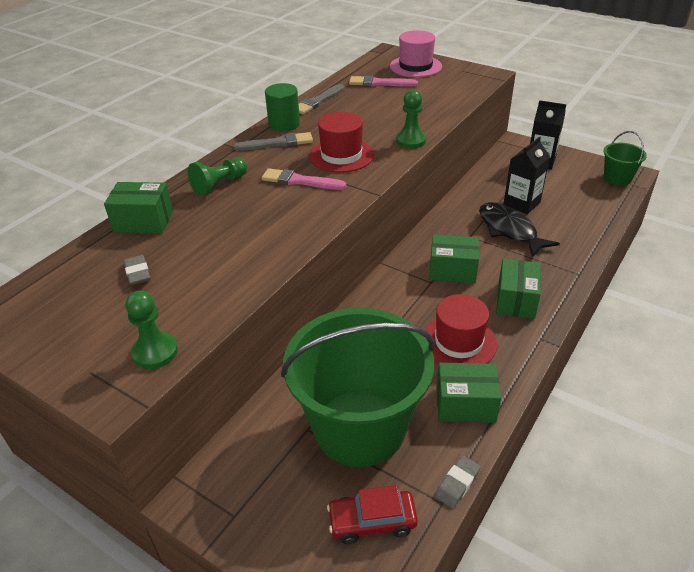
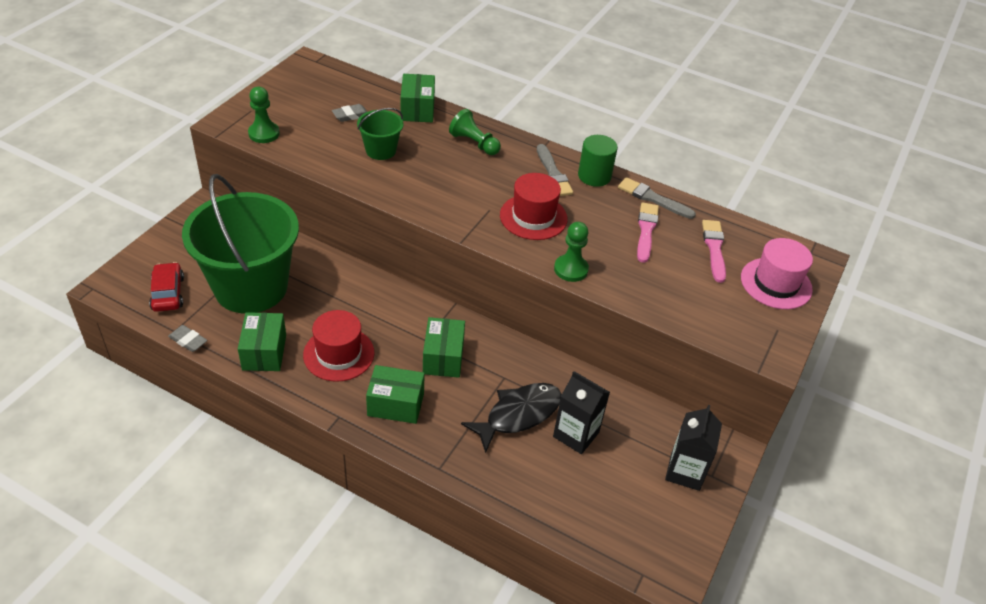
camera: 80 degrees right, 5 degrees up
pink brush [262,168,346,190] -> pink brush moved to [637,202,659,263]
green bucket [603,131,647,186] -> green bucket moved to [357,108,404,160]

